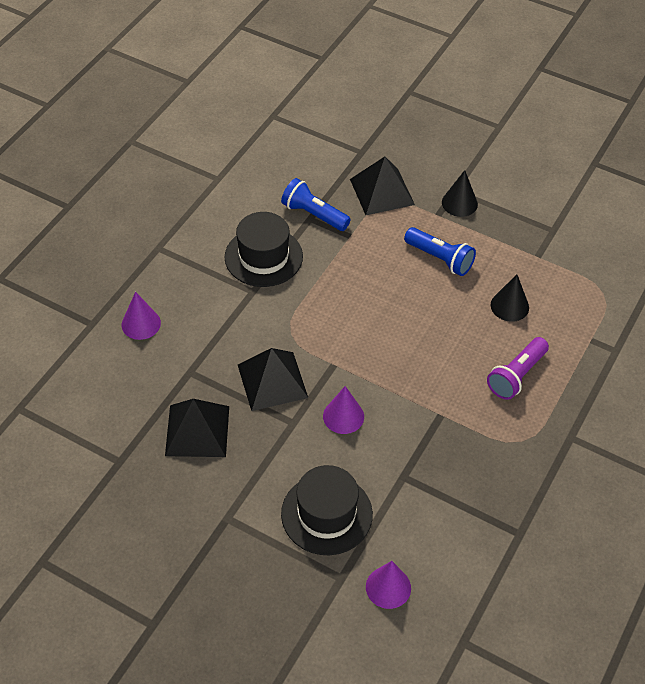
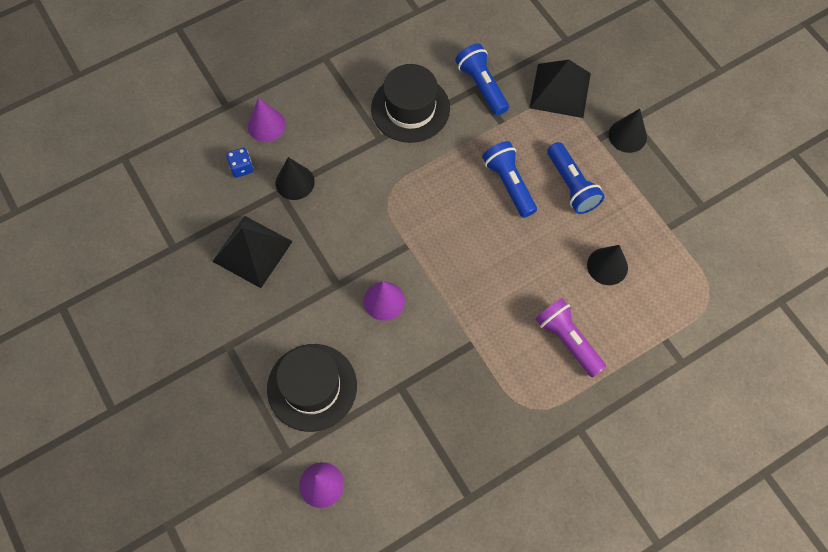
camera: 30 degrees right, 15 degrees up
black pyramid [238,348,308,411] -> none
purple flashlight [487,337,549,400] -> purple flashlight turned 75 degrees clockwise [535,298,606,378]
none -> blue dice [226,148,253,178]
none -> black cone [276,157,315,200]
none -> blue flashlight [482,141,537,218]

